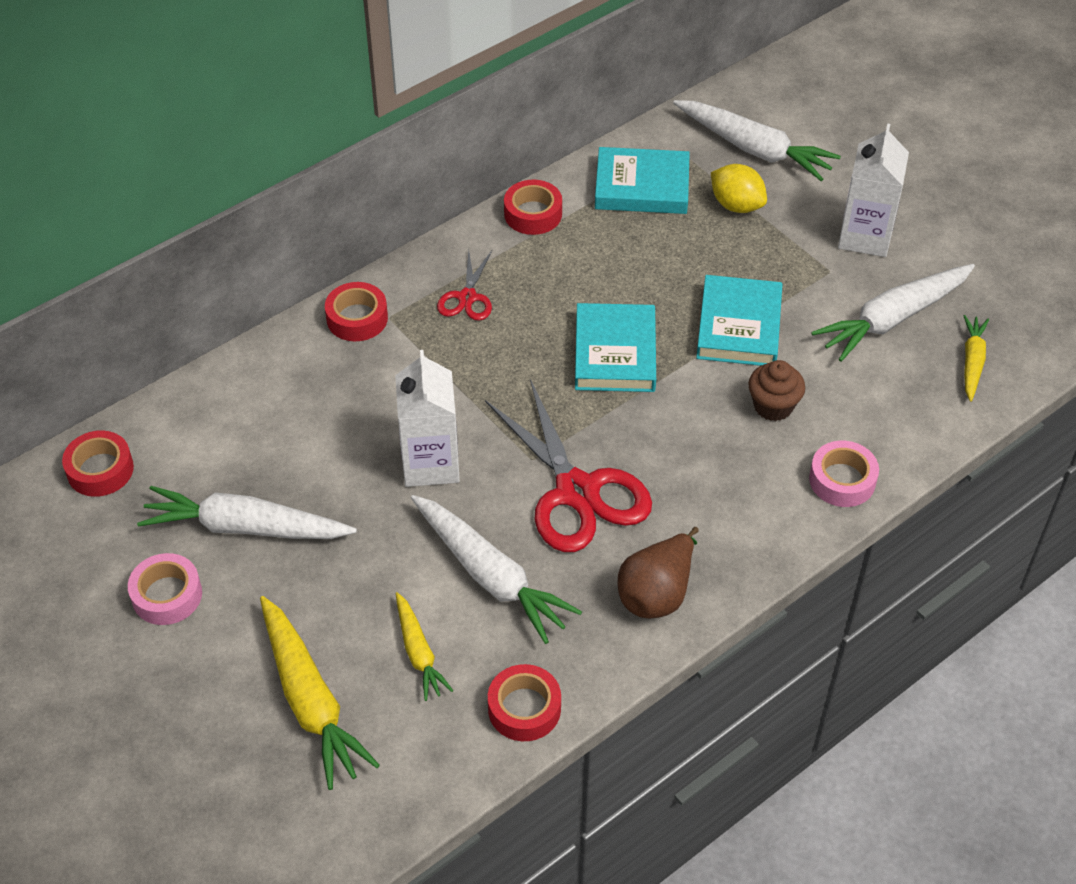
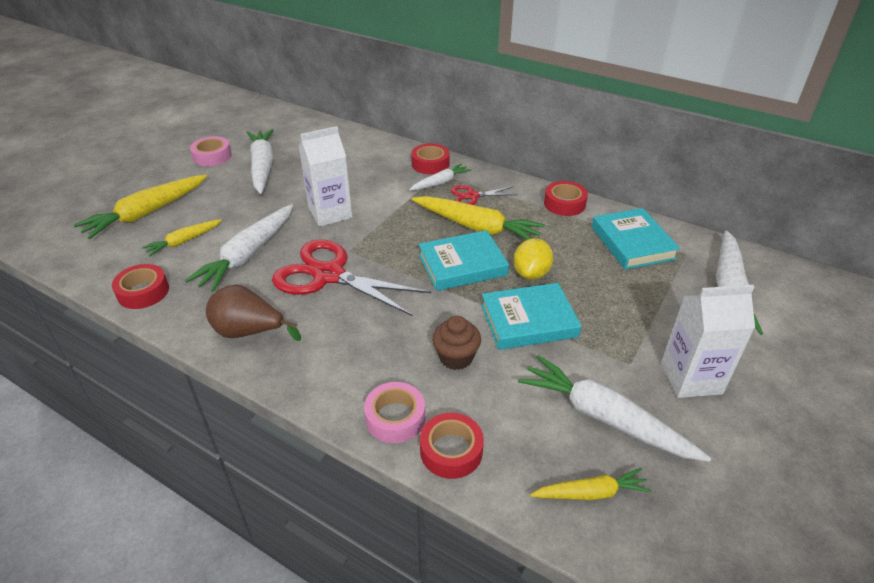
camera: 70 degrees right, 10 degrees down
red tape [62,430,134,497] -> red tape moved to [420,413,484,479]
red scissors [485,379,652,552] -> red scissors turned 75 degrees clockwise [272,239,431,316]
yellow lemon [711,164,767,213] -> yellow lemon moved to [514,238,553,280]
none -> white carrot [409,163,471,191]
none -> yellow carrot [412,196,545,240]

